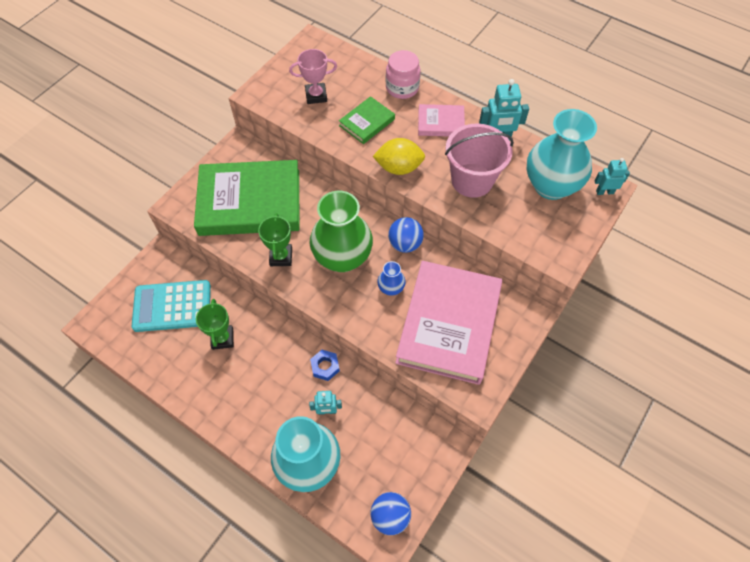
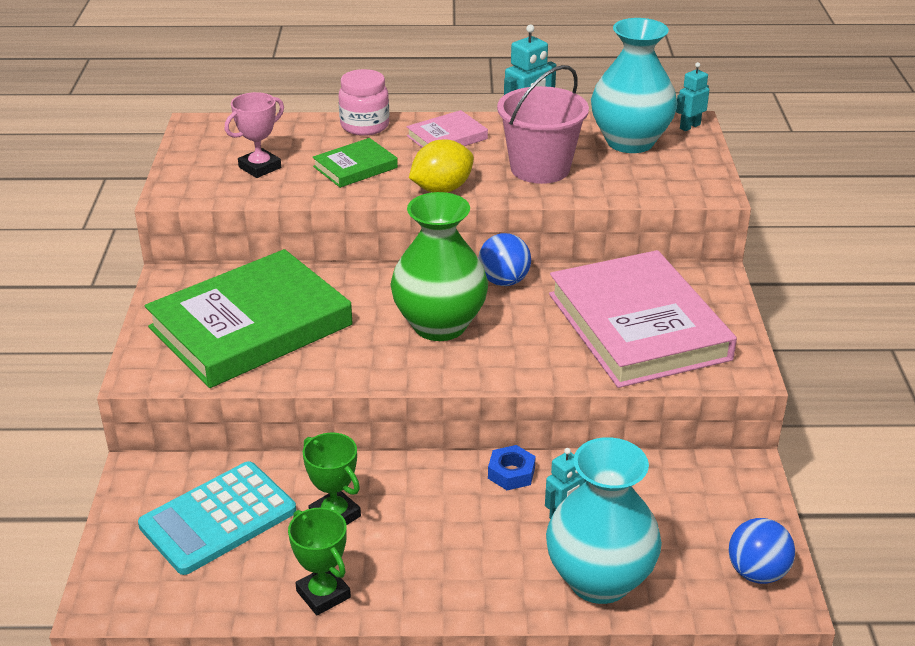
camera: 35 degrees left, 25 degrees down
green trophy [258,213,292,266] -> green trophy moved to [288,508,351,615]
green book [339,96,395,144] -> green book turned 45 degrees clockwise [312,138,398,188]
blue vase [377,261,406,296] -> none

